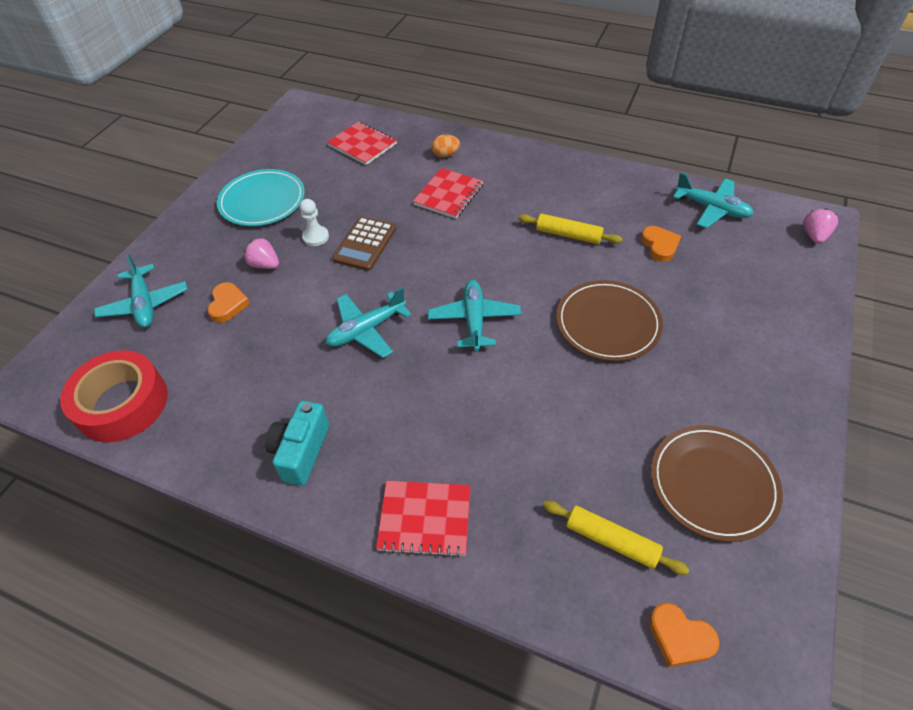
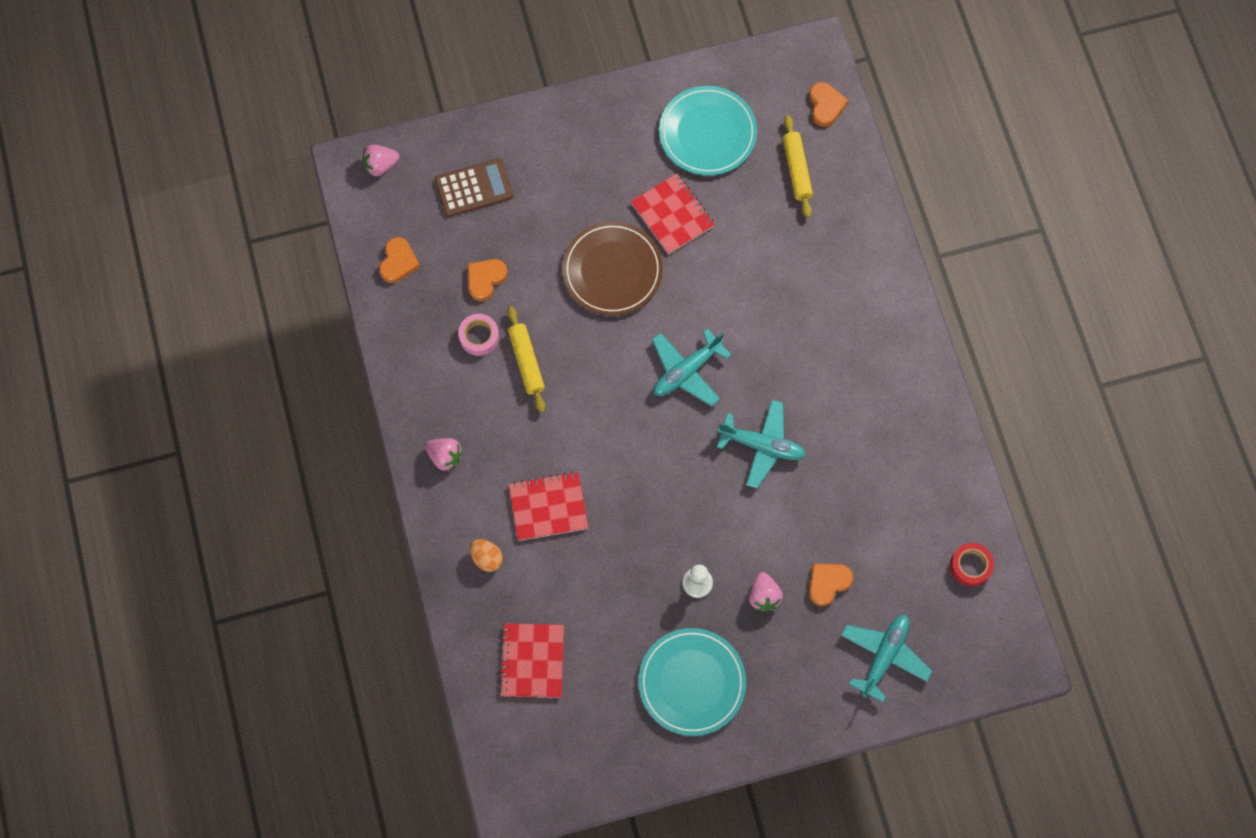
camera: 130 degrees left, 20 degrees up
red tape [60,350,168,442] -> red tape [950,543,994,587], size x0.50
turquoise camera [265,401,329,486] -> none
brown calculator [332,216,396,271] -> brown calculator moved to [435,158,513,217]
red notebook [376,481,470,557] -> red notebook moved to [631,173,715,255]
brown plate [651,425,783,542] -> turquoise plate [659,86,757,175]
turquoise plane [673,172,753,228] -> orange heart [379,237,420,283]
none -> pink strawberry [425,438,463,471]
none -> pink tape [458,314,499,356]

